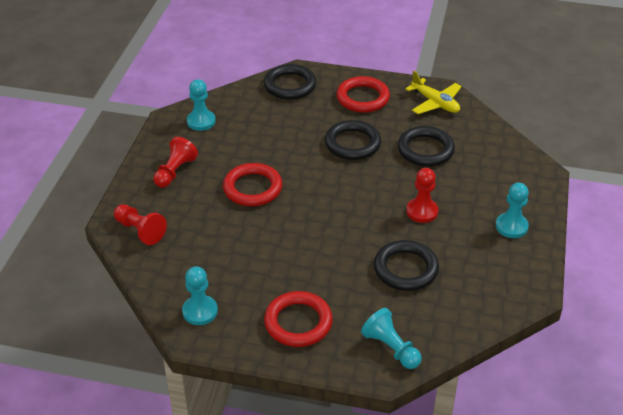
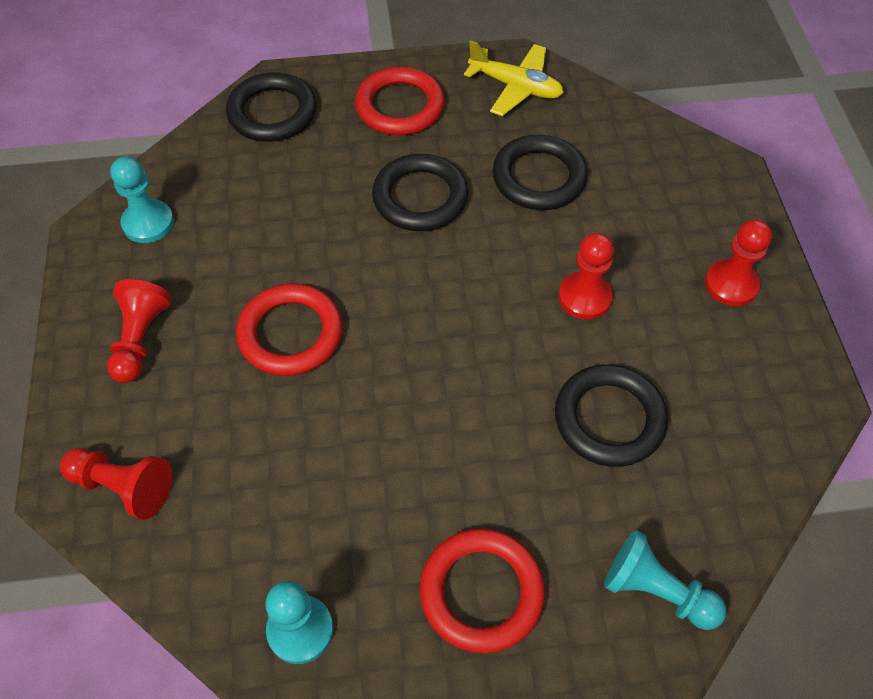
camera: 20 degrees left, 15 degrees up
turquoise pawn [495,183,529,238] -> red pawn [705,219,772,306]

